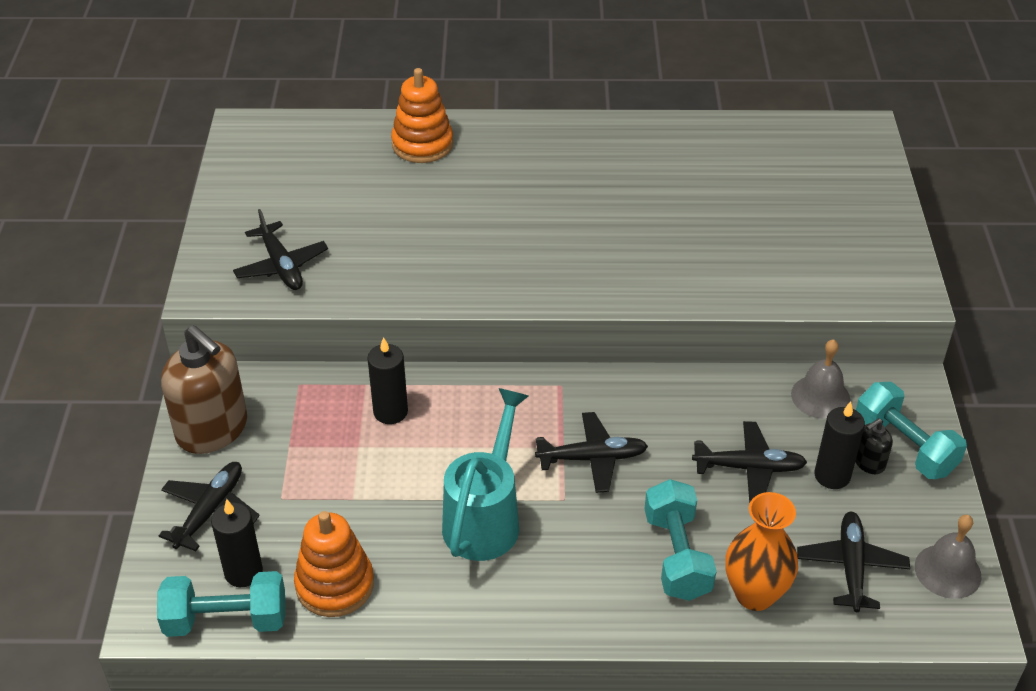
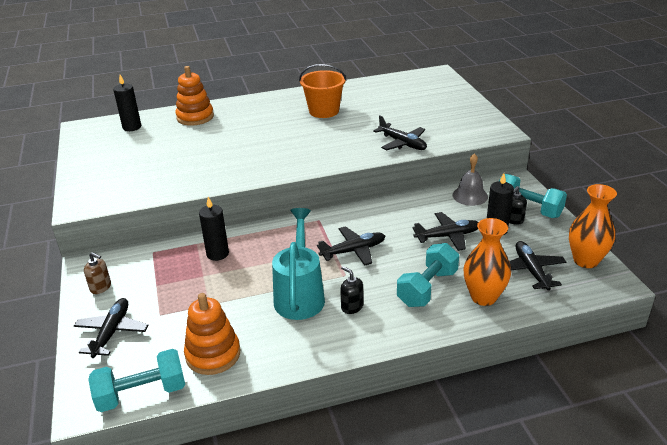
camera: 15 degrees left, 10 degrees down
brown soap dispenser [161,325,247,454] -> brown soap dispenser [84,252,111,294], size x0.44
black candle [211,499,263,587] -> black candle moved to [113,75,141,131]
black plane [233,209,328,290] -> black plane moved to [373,115,427,150]
turquoise dumbbell [645,479,716,601] -> turquoise dumbbell turned 60 degrees clockwise [397,243,459,307]
grey bell [915,515,981,599] -> orange vase [569,184,617,268]
none -> orange bucket [299,64,347,118]
none -> black soap dispenser [340,266,364,314]

